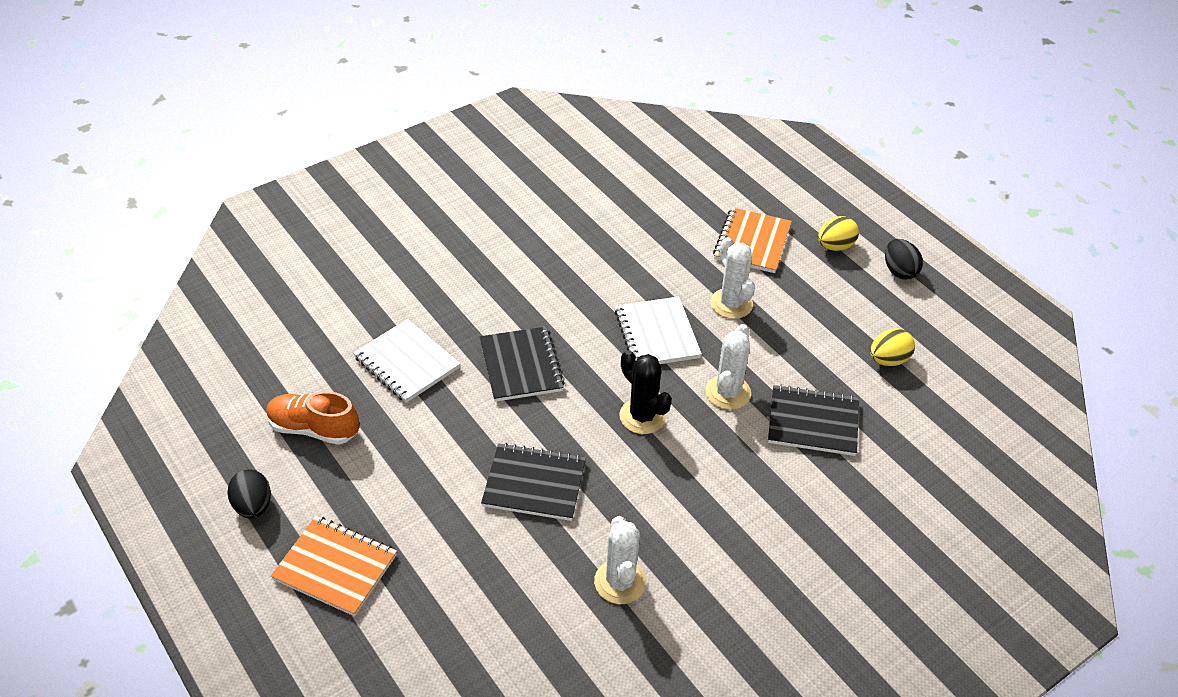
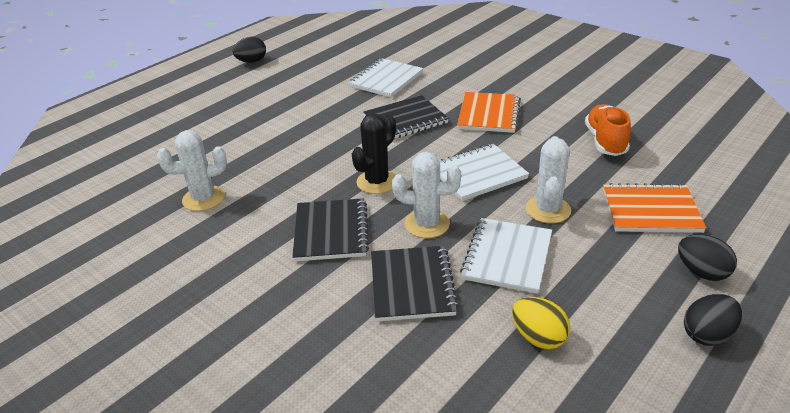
camera: 80 degrees right, 10 degrees down
orange shoe [266,391,359,445] -> orange shoe moved to [585,104,631,156]
orange notebook [271,516,397,616] -> orange notebook moved to [457,92,521,133]
black notebook [481,443,586,521] -> black notebook moved to [292,198,369,261]
white cactus [710,237,755,319] -> white cactus turned 45 degrees counterclockwise [526,136,571,223]
yellow egg [818,216,859,251] -> black egg [678,234,737,281]
none -> white notebook [460,218,552,294]

